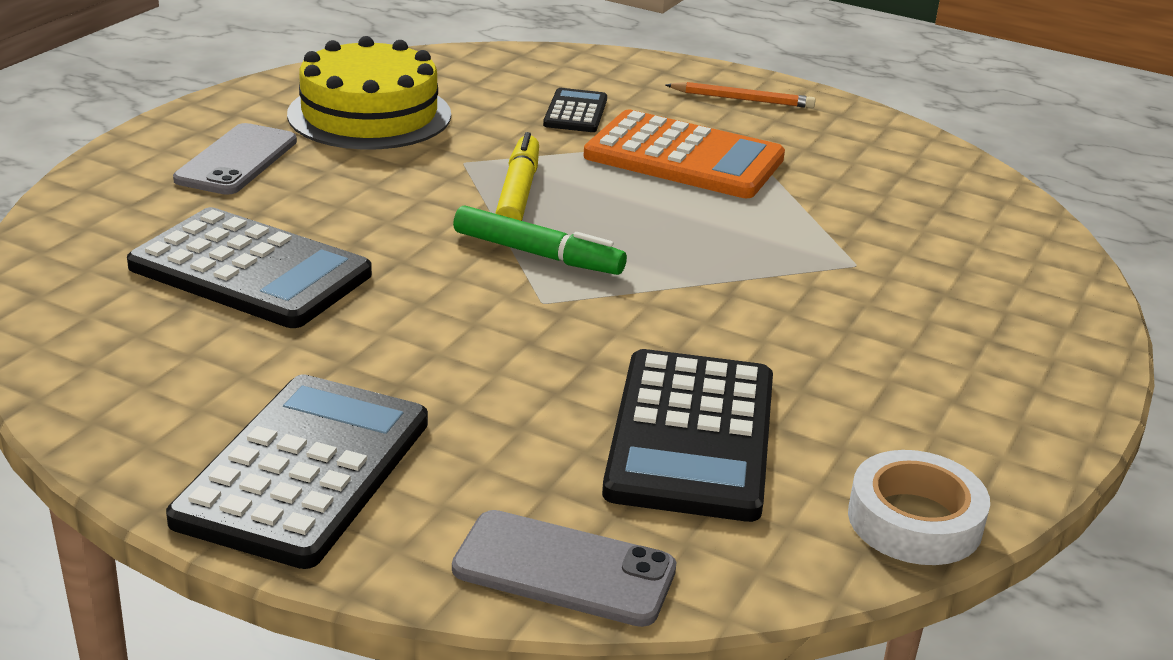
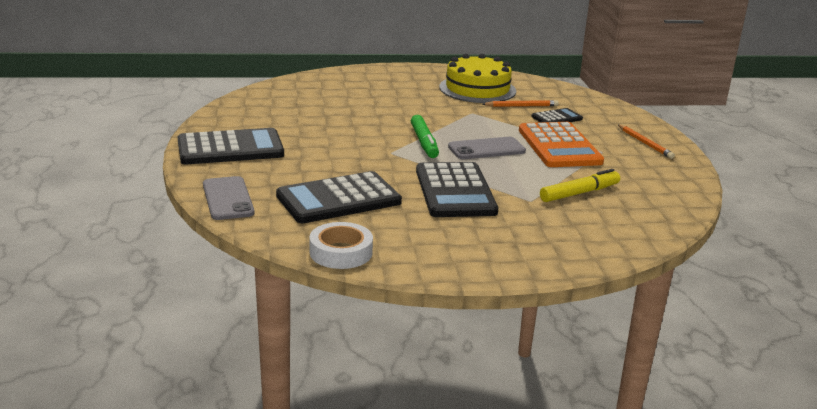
camera: 55 degrees right, 5 degrees down
black calculator [127,207,372,328] -> black calculator moved to [416,162,498,217]
grey phone [173,123,297,195] -> grey phone moved to [448,137,526,159]
yellow marker [495,132,539,221] -> yellow marker moved to [540,169,620,202]
none -> orange pencil [482,100,558,107]

